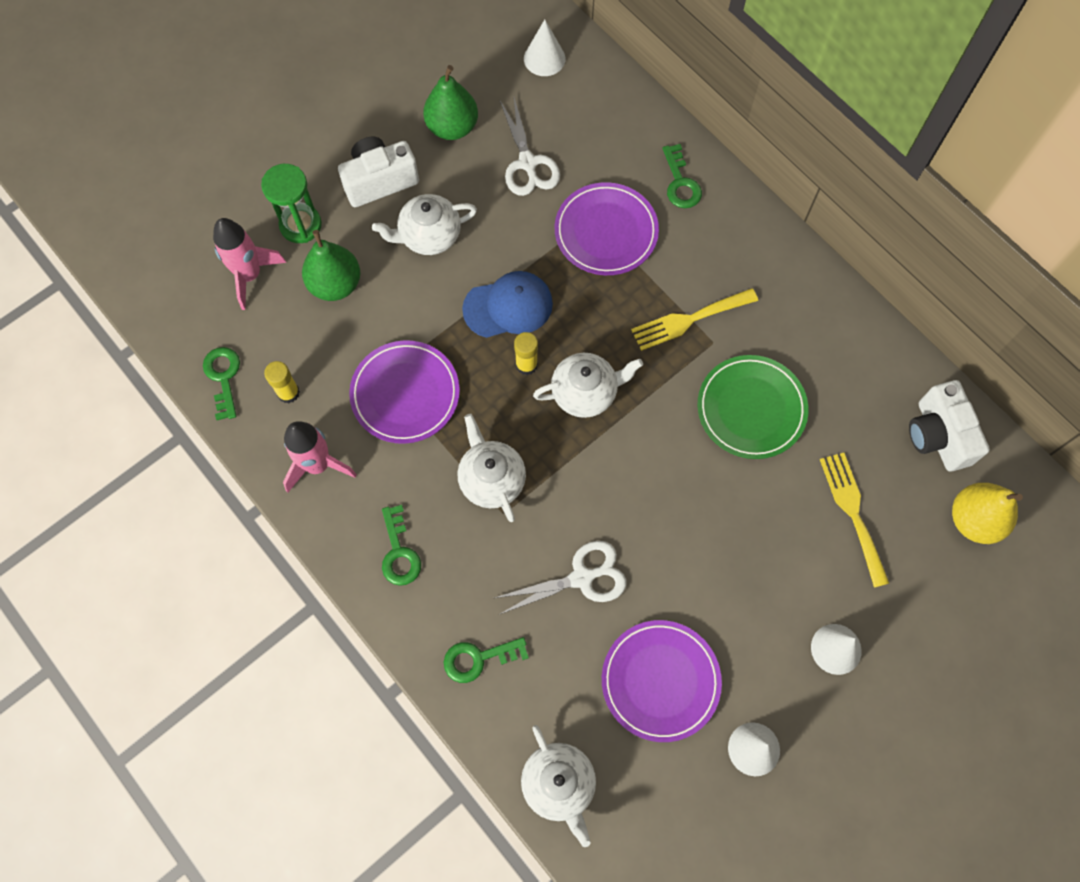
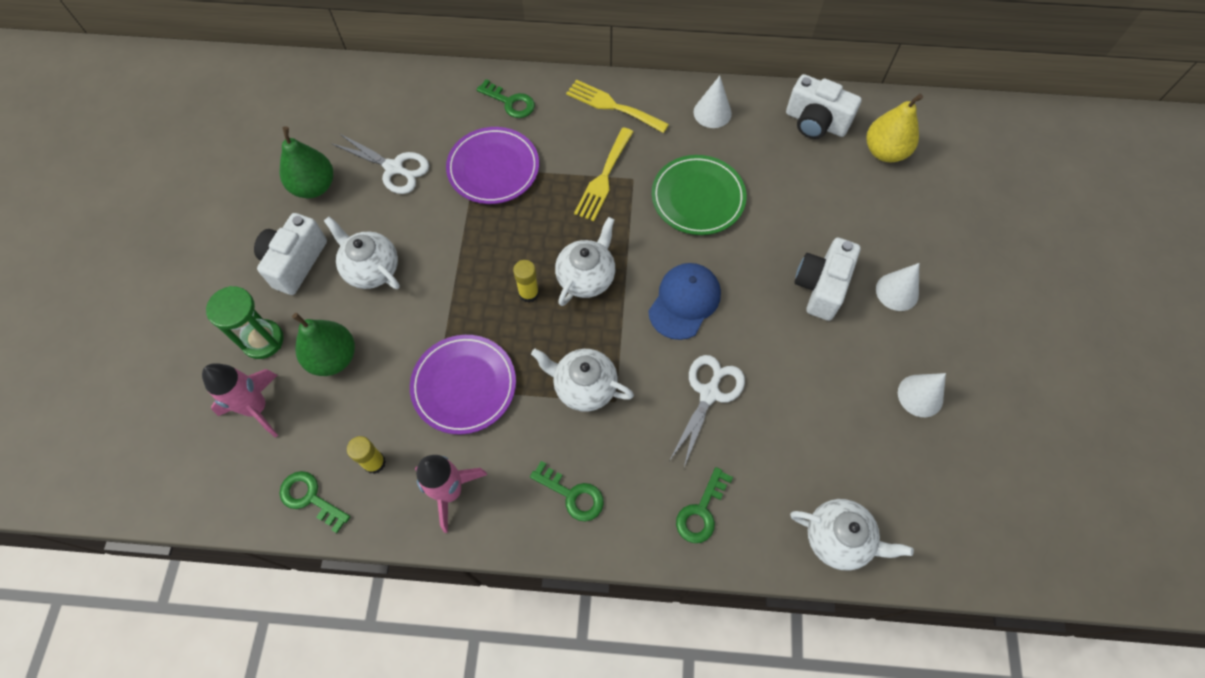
camera: 45 degrees left, 5 degrees down
white teapot [372,194,477,255] -> white teapot turned 105 degrees clockwise [324,217,400,289]
blue cap [462,271,553,338] -> blue cap moved to [648,263,721,340]
white cone [524,20,566,76] -> white cone moved to [693,76,732,128]
purple plate [602,620,722,742] -> none
yellow fork [820,453,889,588] -> yellow fork moved to [566,80,669,133]
none -> white camera [795,238,861,321]

